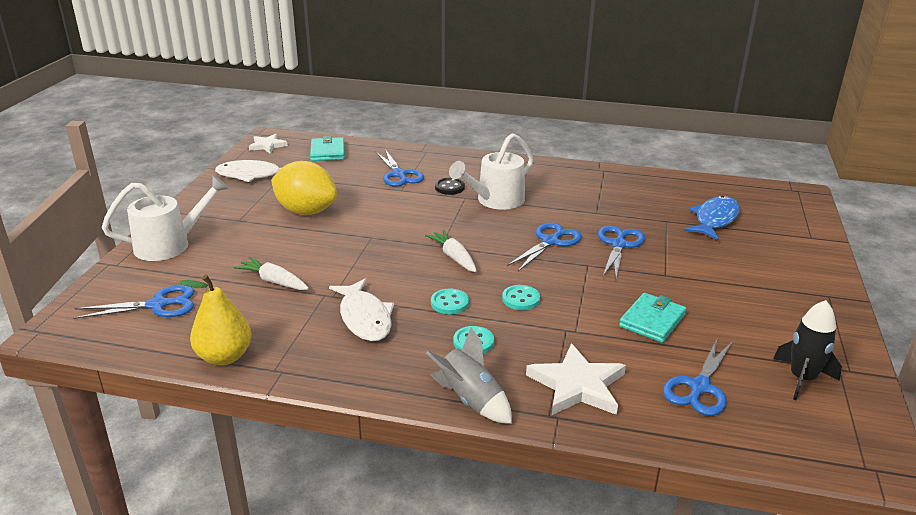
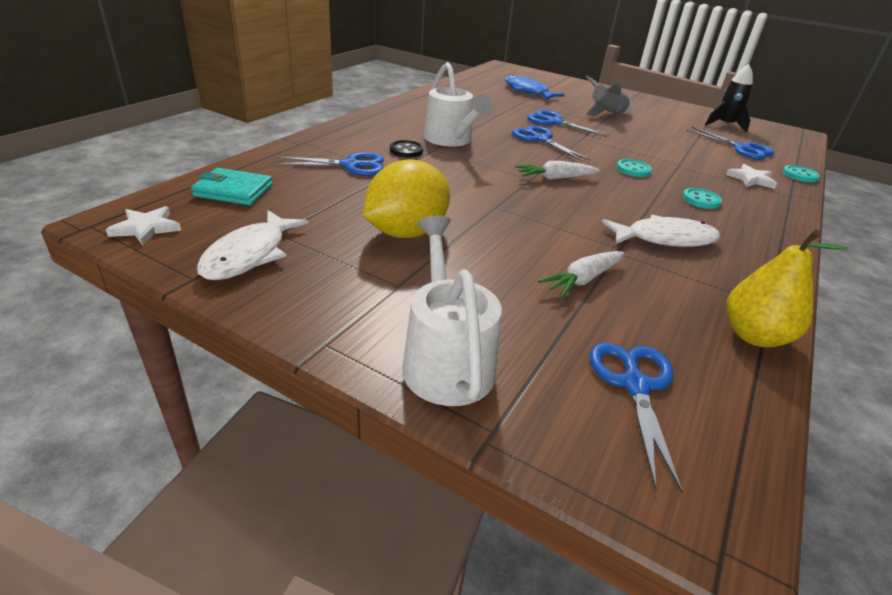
camera: 75 degrees left, 5 degrees up
grey rocket [426,328,512,424] -> grey rocket moved to [585,76,632,116]
turquoise button [431,288,469,314] -> turquoise button moved to [783,165,820,182]
white star [526,343,626,415] -> white star [726,164,777,189], size x0.61
turquoise wallet [619,293,686,343] -> none

